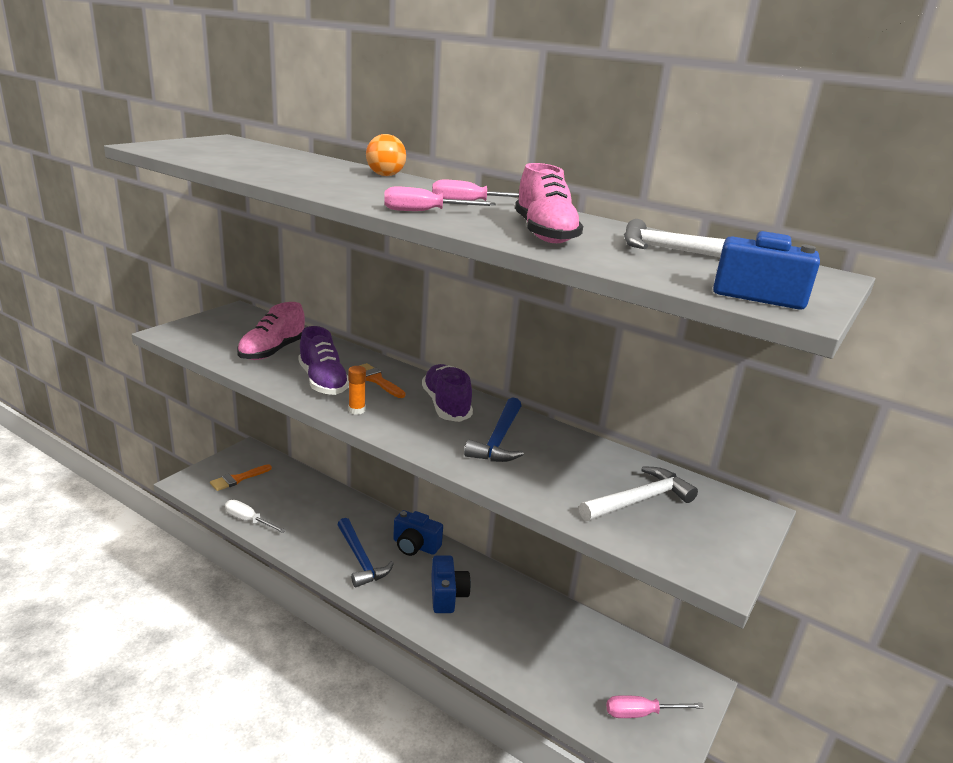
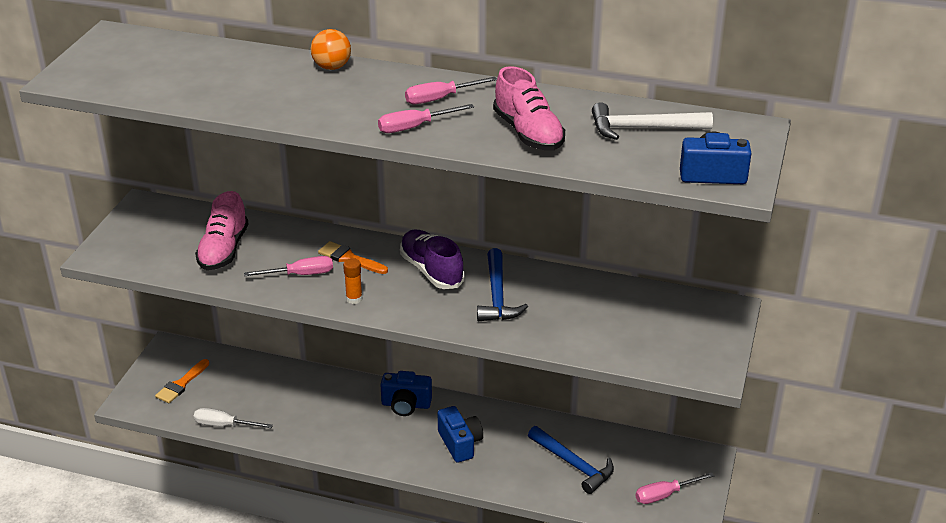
camera: 15 degrees left, 10 degrees up
purple shoe [298,326,349,395] -> pink screwdriver [244,256,333,276]
blue hammer [337,518,394,587] -> blue hammer moved to [528,426,614,494]
white hammer [579,466,698,521] -> none

